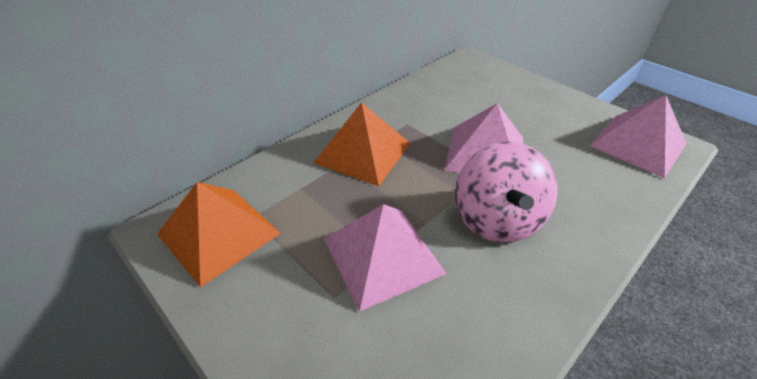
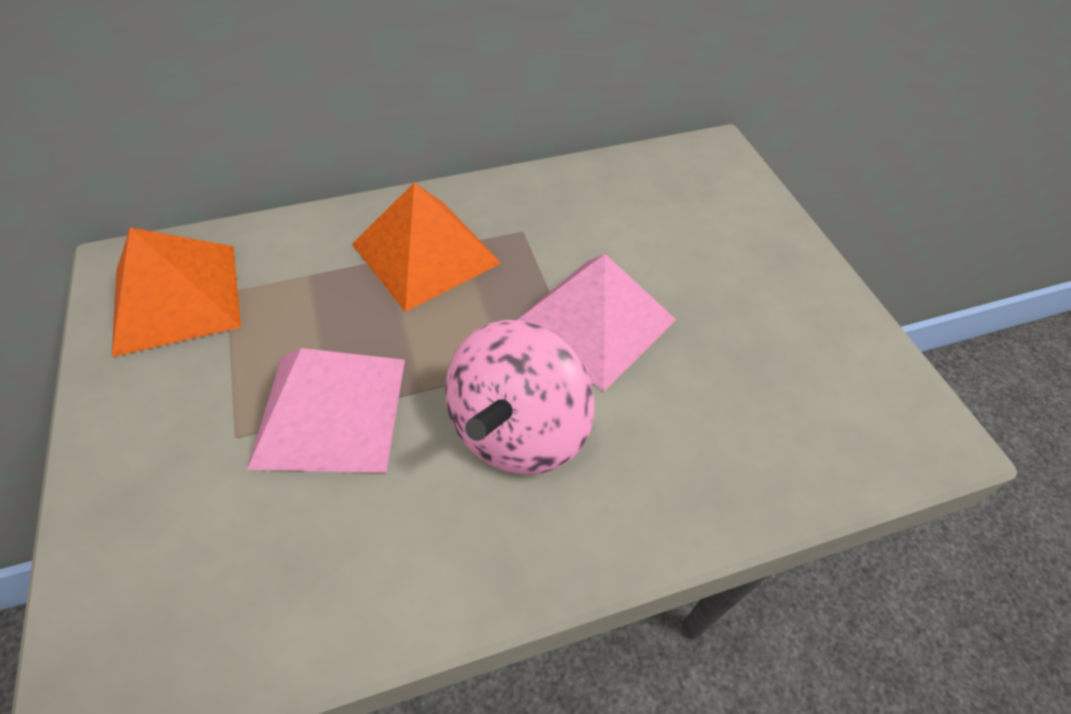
camera: 25 degrees right, 10 degrees up
pink pyramid [590,95,687,178] -> none

